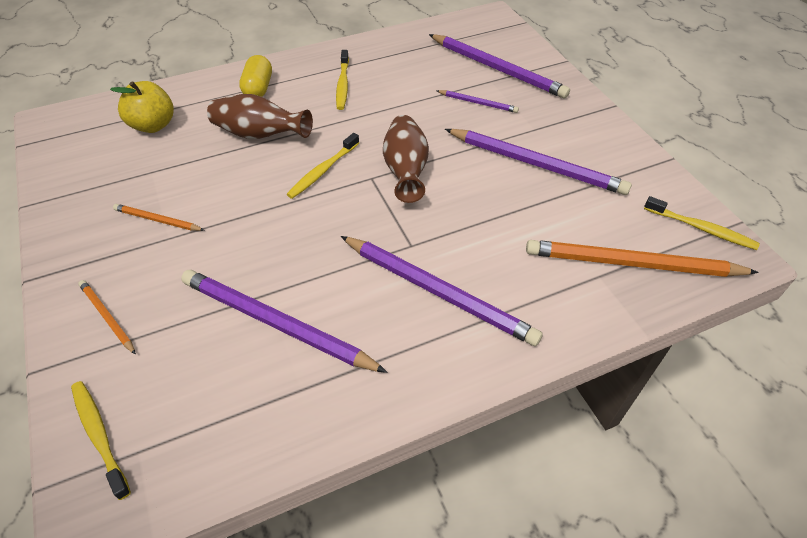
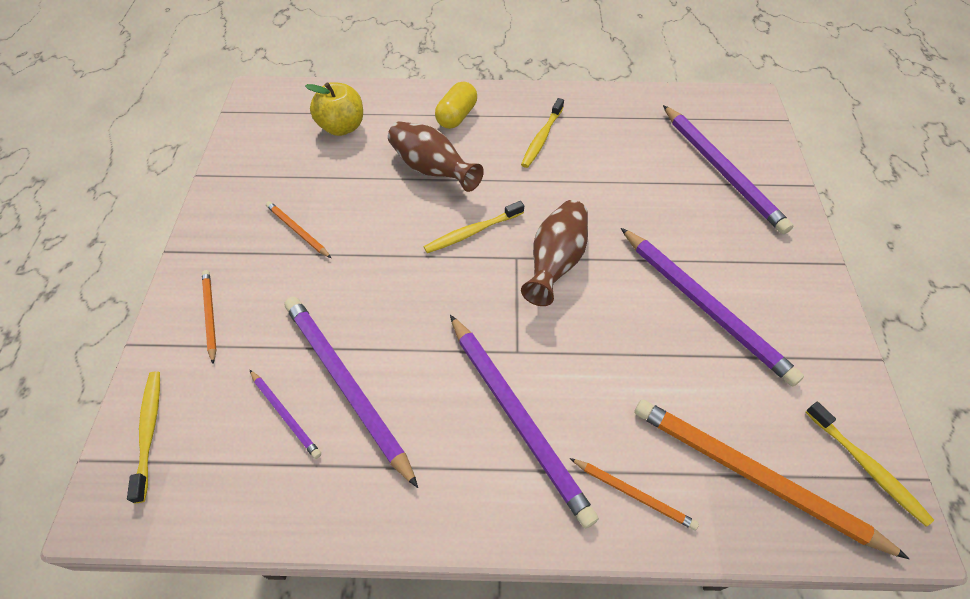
camera: 25 degrees right, 5 degrees up
purple pencil [437,90,519,113] -> purple pencil moved to [250,370,321,459]
none -> orange pencil [570,458,699,531]

